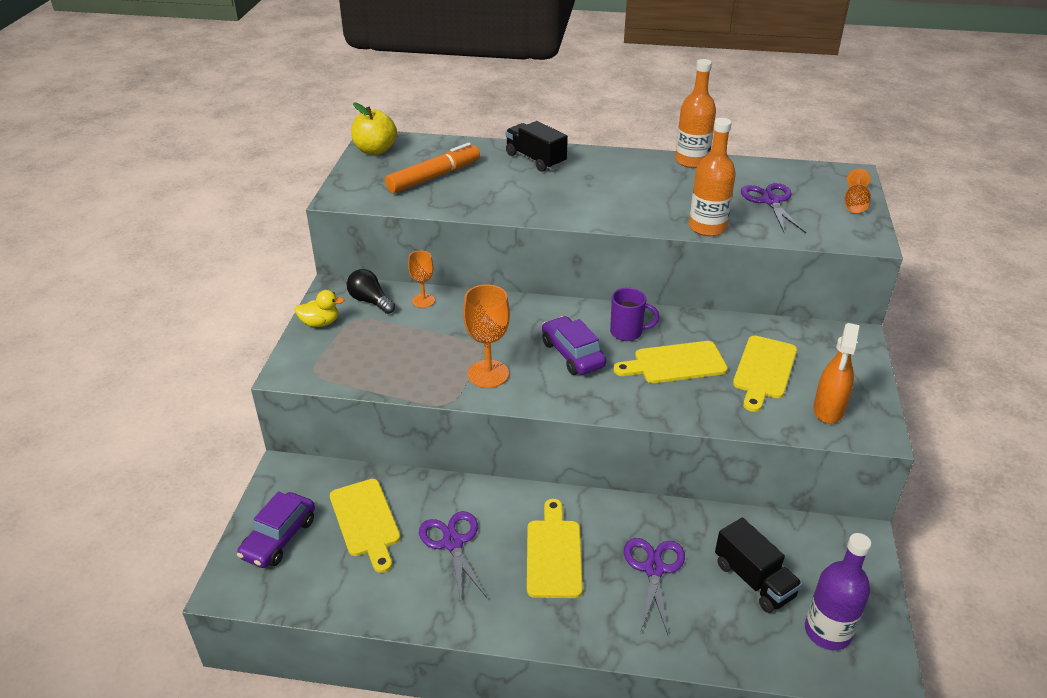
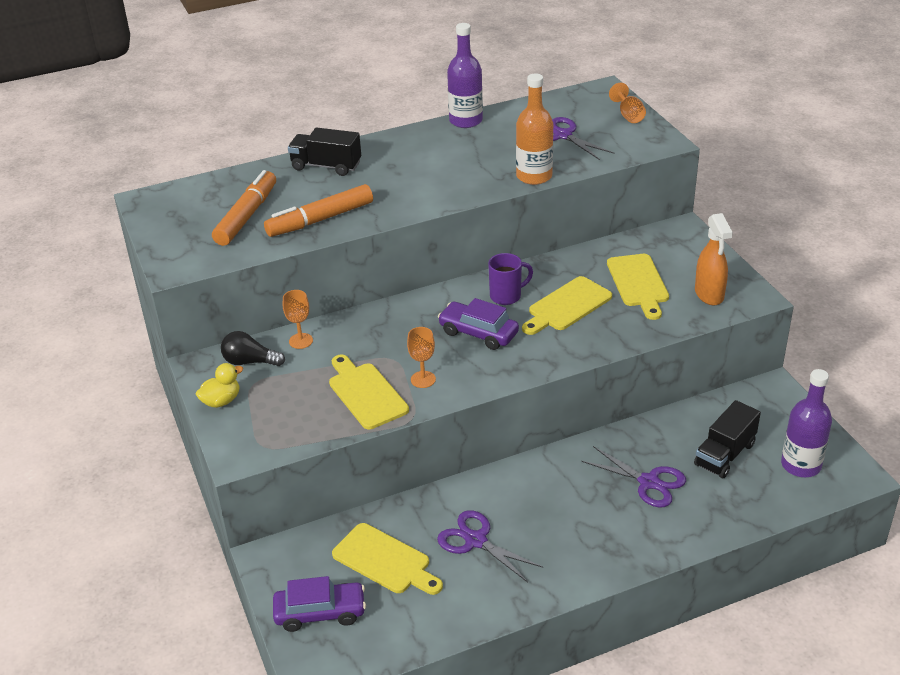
camera: 30 degrees left, 0 degrees up
purple car [237,492,315,568] -> purple car turned 90 degrees counterclockwise [273,576,366,632]
yellow apple [351,102,397,155] -> none
orange goblet [463,284,510,388] -> orange goblet [407,327,436,388], size x0.61
yellow cutting board [527,499,583,598] -> yellow cutting board moved to [329,355,409,429]
purple scissors [624,538,685,634] -> purple scissors turned 150 degrees clockwise [581,446,686,508]
orange bottle [675,59,716,168] -> purple bottle [447,23,483,128]
black truck [715,518,802,613] -> black truck turned 105 degrees clockwise [694,400,761,478]
none -> orange marker [264,184,373,237]

